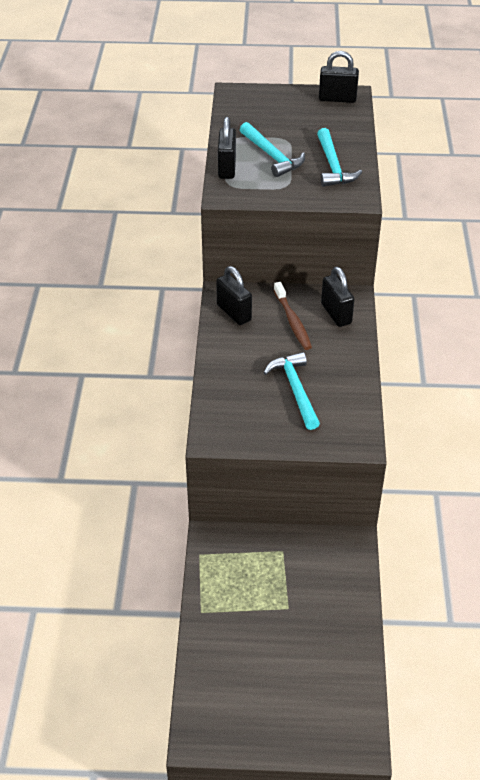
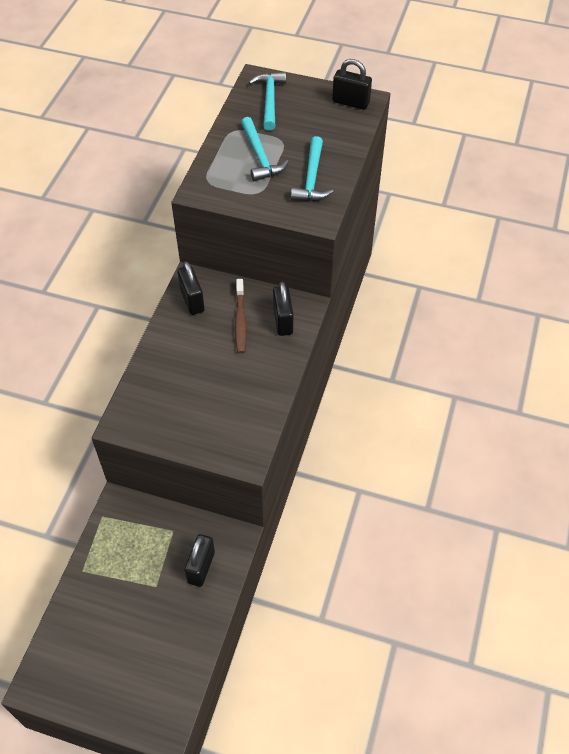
camera: 15 degrees right, 10 degrees up
black padlock [218,117,236,179] -> black padlock moved to [184,534,215,587]
turquoise hammer [263,352,320,430] -> turquoise hammer moved to [249,72,286,131]

